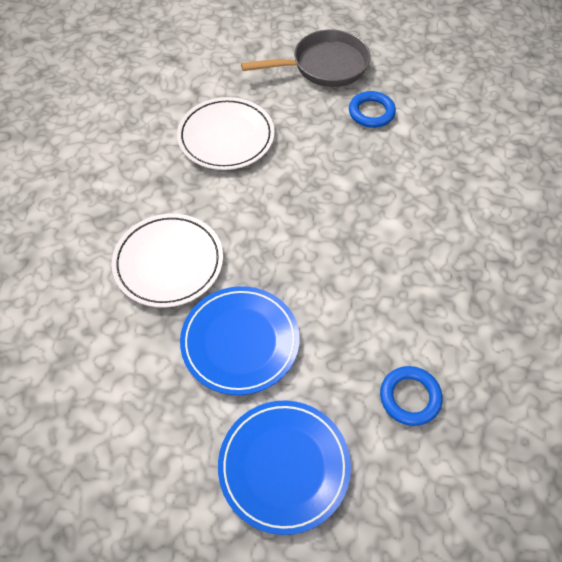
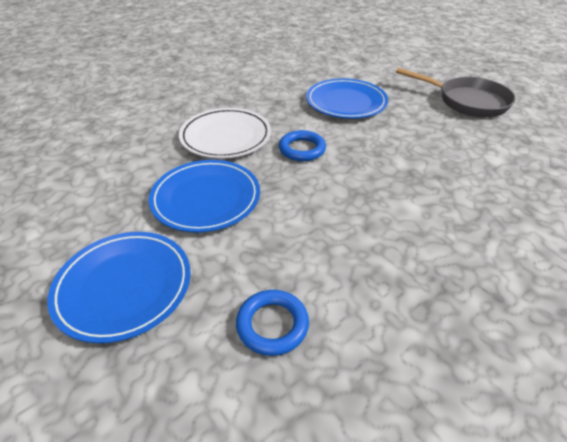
camera: 45 degrees right, 15 degrees down
white plate [177,97,275,170] -> blue plate [306,78,388,119]
blue ring [349,91,396,128] -> blue ring moved to [279,130,326,161]

